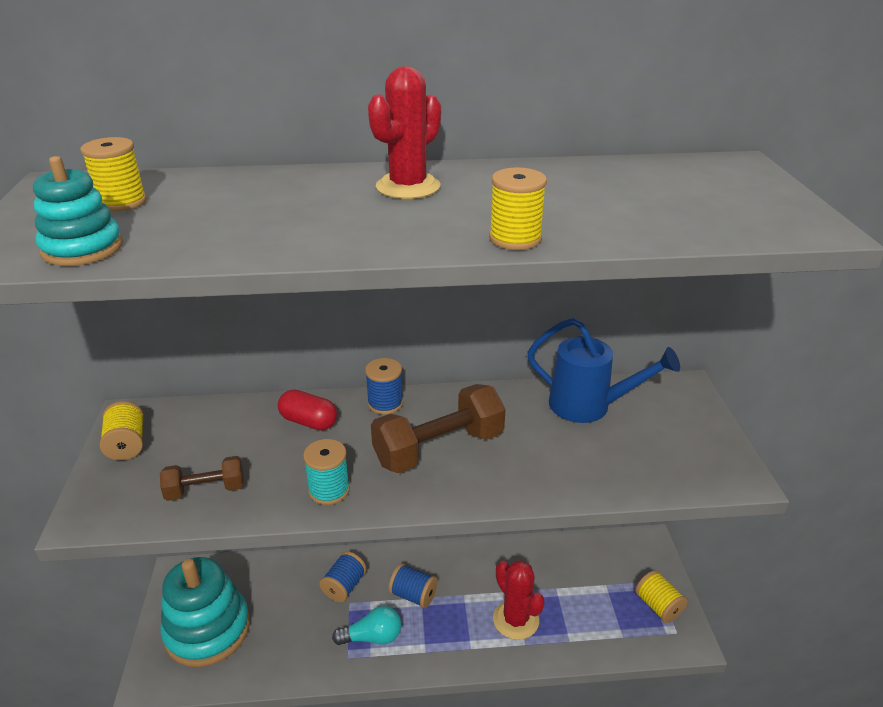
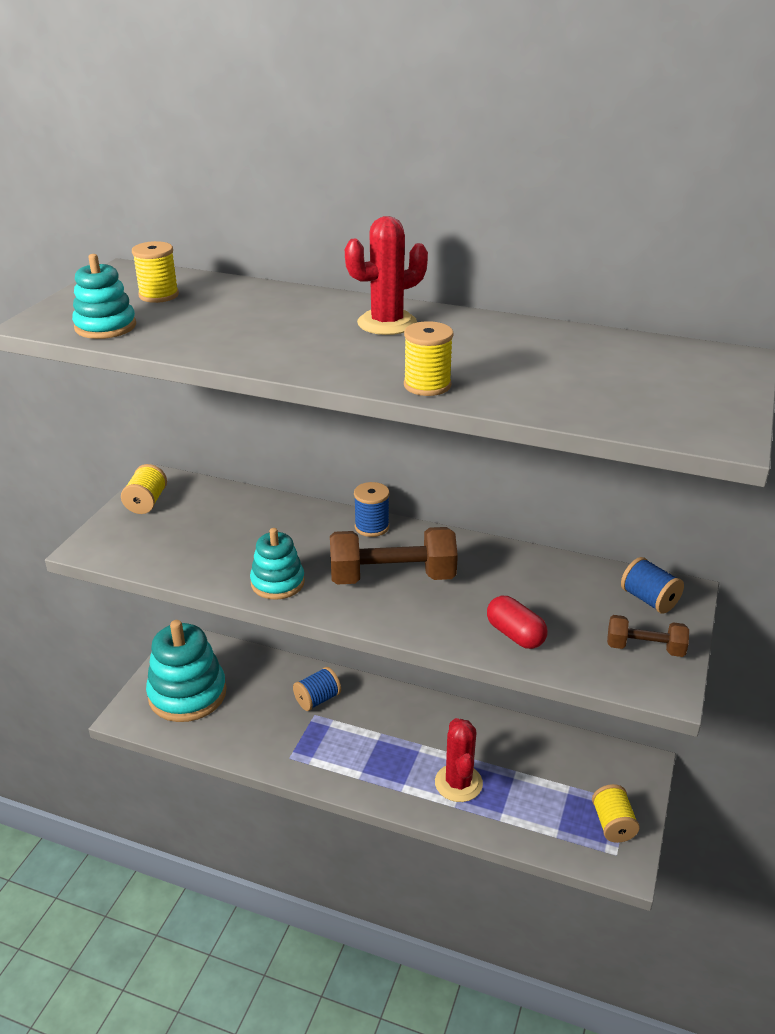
camera: 25 degrees right, 0 degrees up
brown dumbbell [160,456,244,501] -> brown dumbbell moved to [607,615,689,657]
red capsule [278,389,337,430] -> red capsule moved to [487,596,548,649]
turquoise spool [303,439,350,505] -> turquoise stacking toy [250,528,305,600]
turquoise light bulb [332,606,401,645] -> none
blue spool [389,563,438,608] -> blue spool moved to [621,557,684,614]
blue watering can [527,318,680,423] -> none

